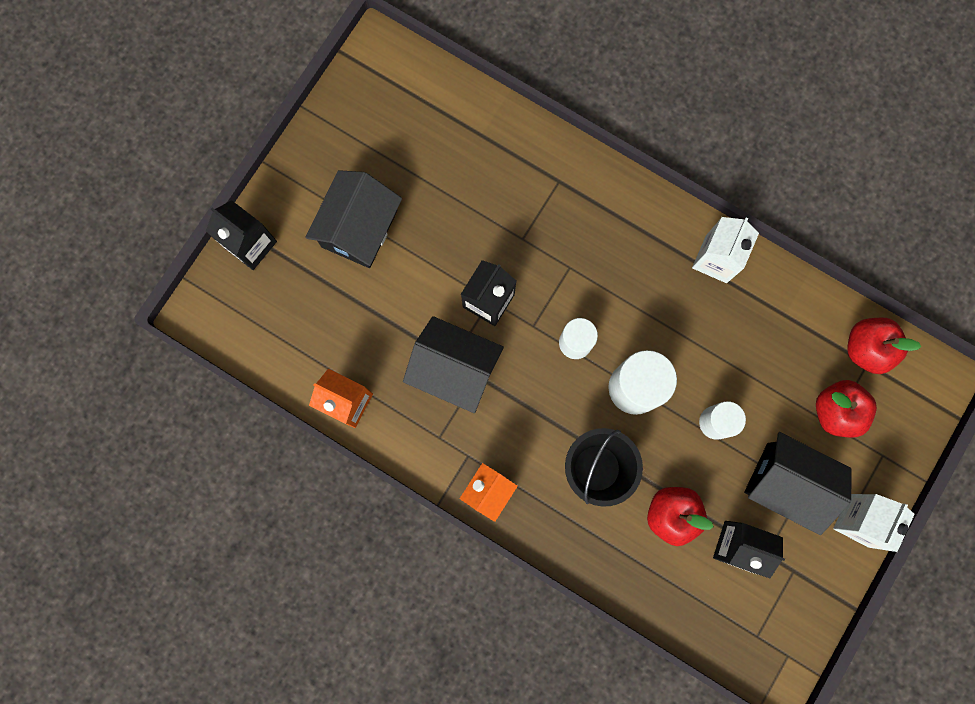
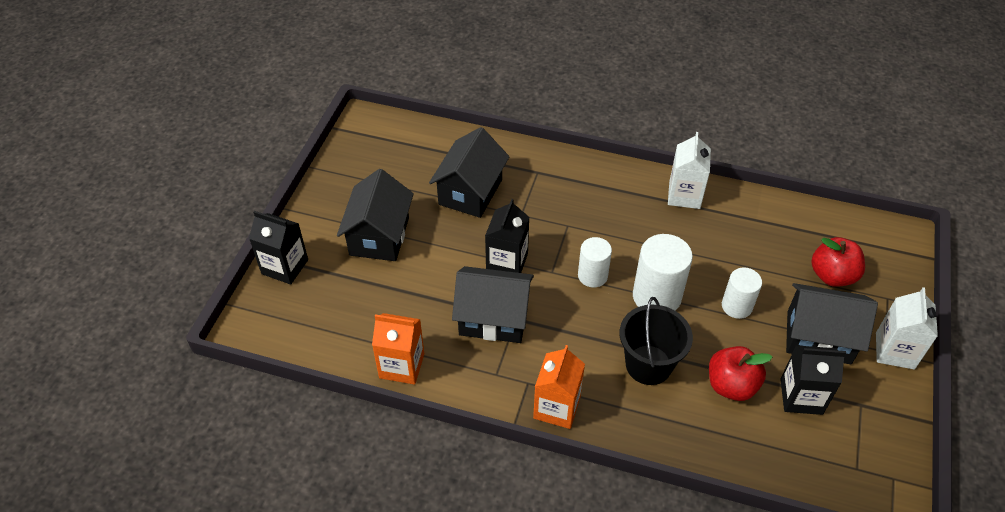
camera: 15 degrees left, 30 degrees down
red apple [847,317,921,374] -> none
none -> black house [429,127,510,218]

